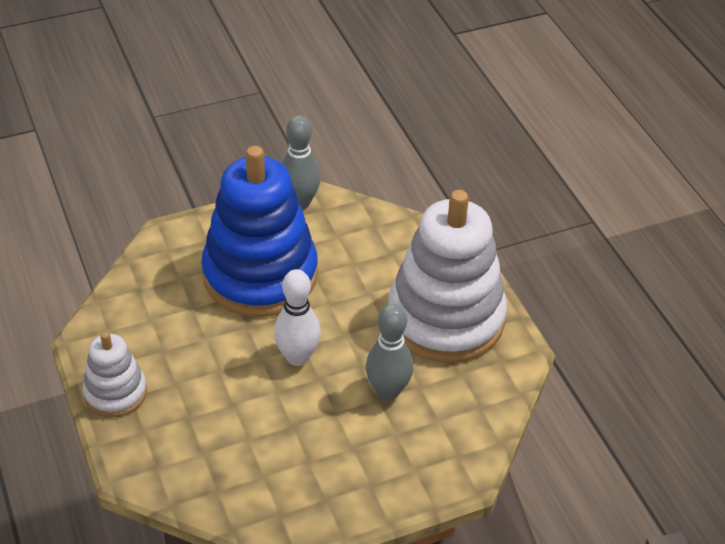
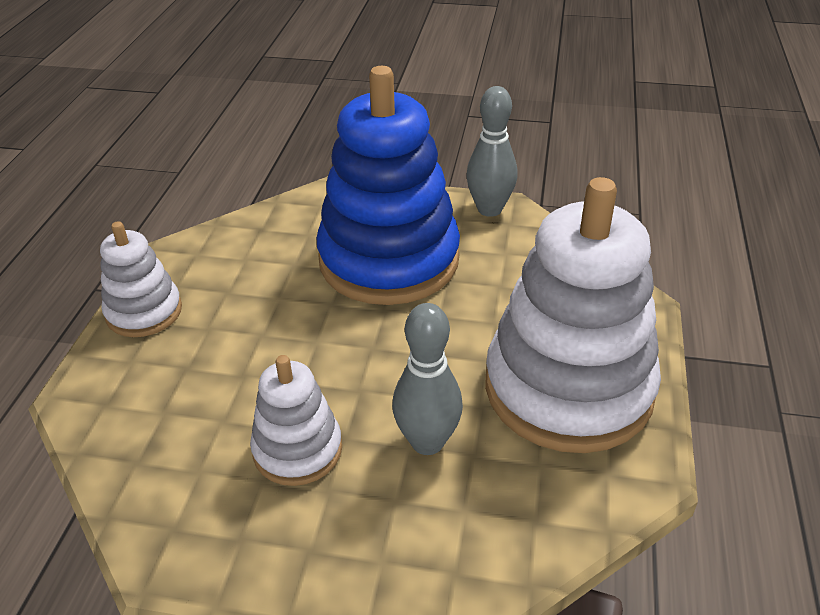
camera: 35 degrees right, 5 degrees down
white bowling pin [274,269,321,366] -> none
none -> white stacking toy [250,355,342,486]

